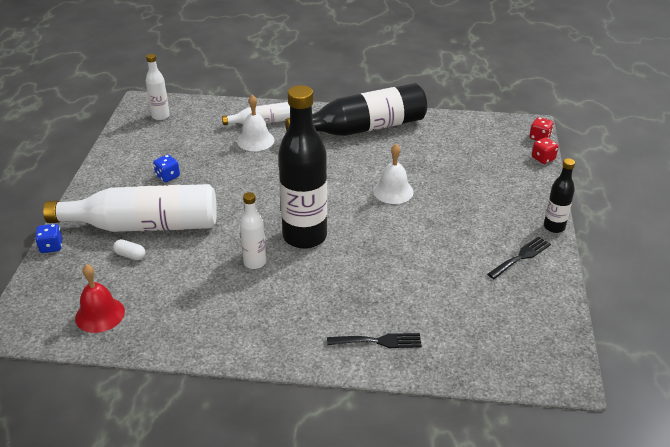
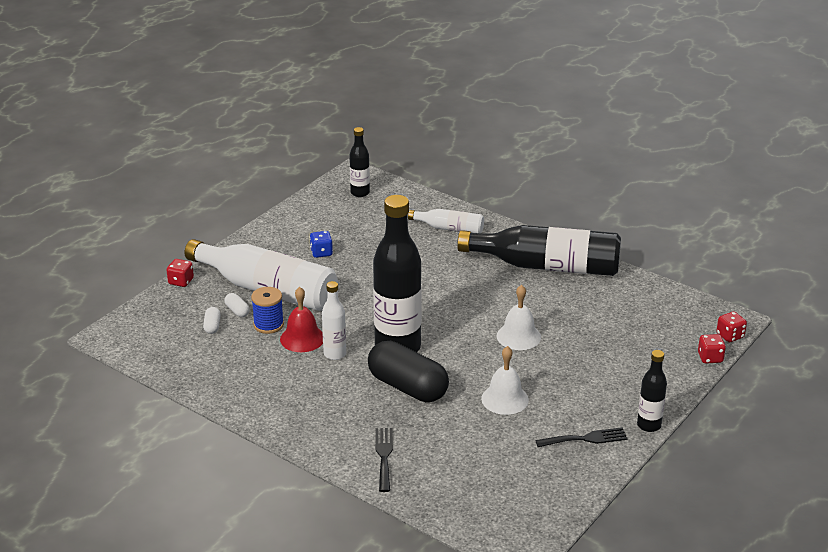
camera: 30 degrees right, 5 degrees down
blue dice [35,224,62,253] -> red dice [167,259,194,287]
red bell [75,264,125,333] -> red bell moved to [280,287,323,352]
white bottle [146,54,170,120] -> black bottle [349,127,370,197]
white bell [237,95,274,151] -> white bell moved to [481,346,529,415]
black fork [327,333,422,348] -> black fork turned 120 degrees counterclockwise [375,428,393,492]
none -> white capsule [203,307,221,334]
none -> blue spool [251,287,284,334]
none -> black capsule [368,341,449,402]

